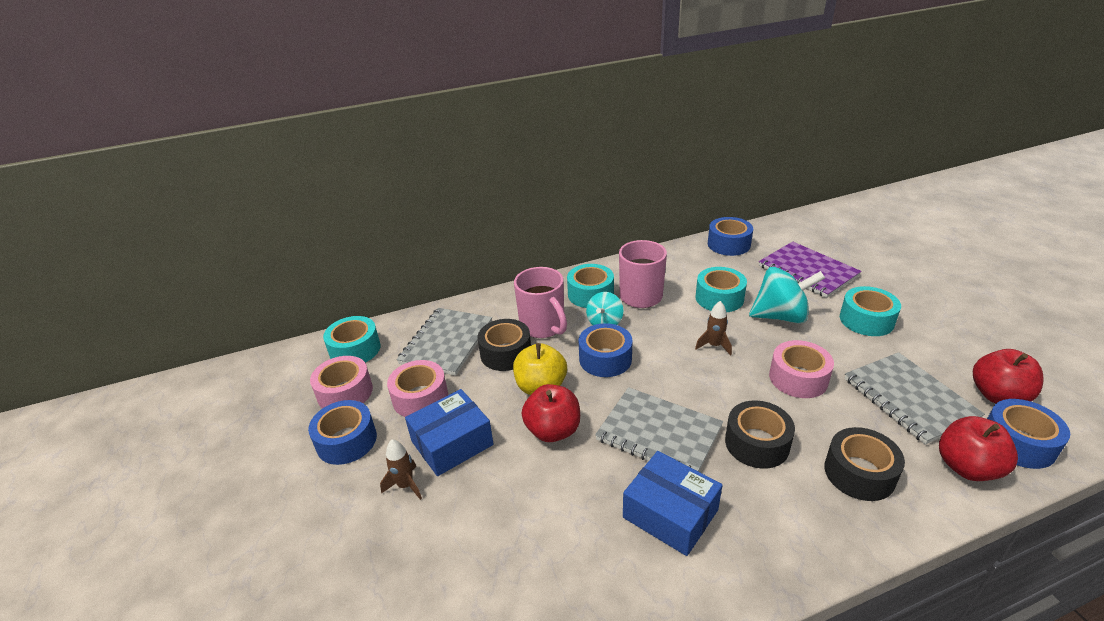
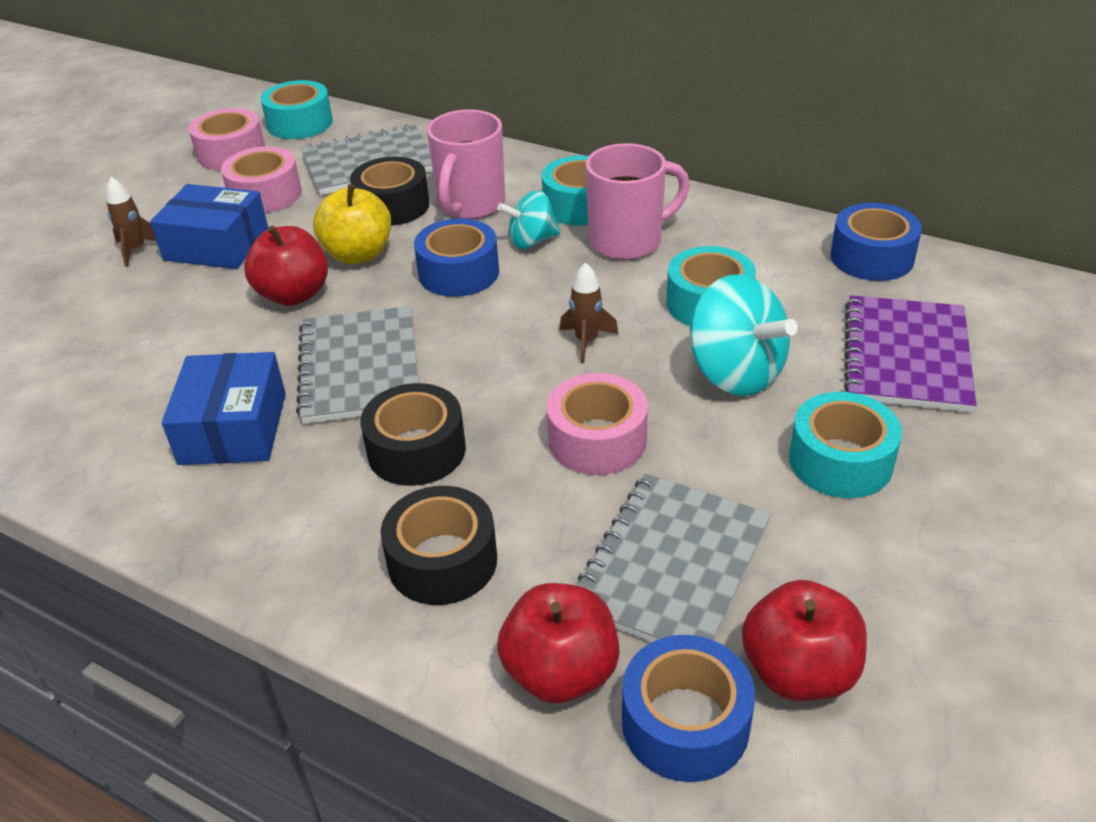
camera: 50 degrees right, 5 degrees up
blue tape [308,400,377,465] -> none

